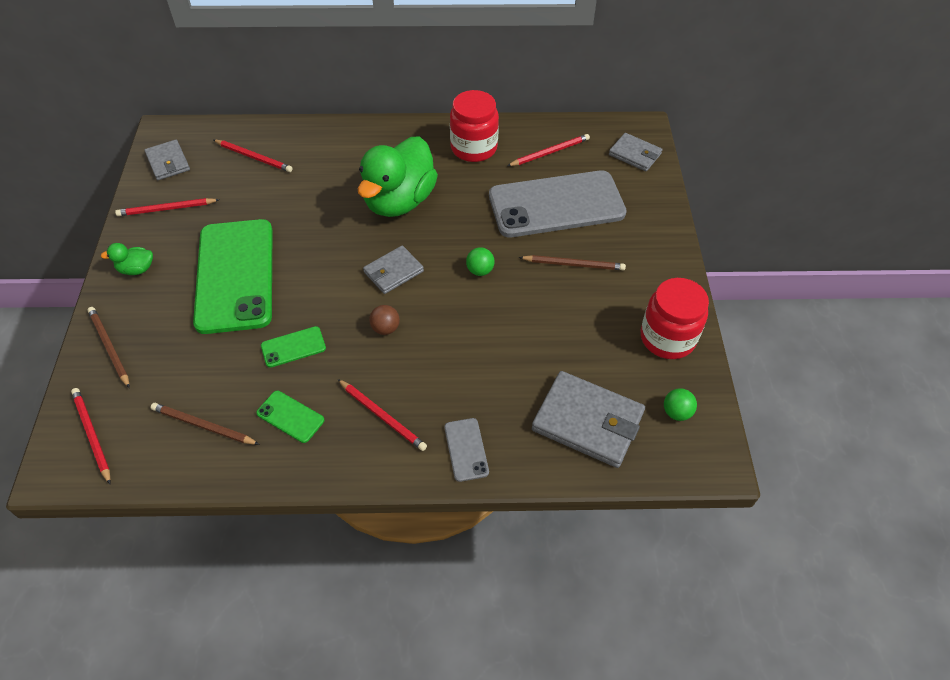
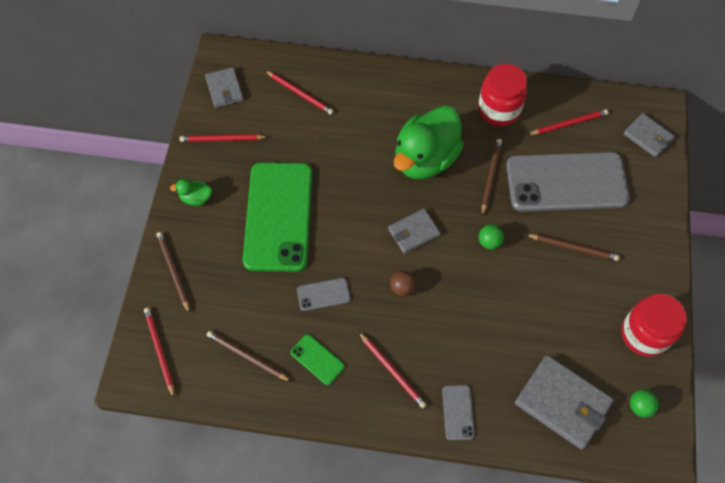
camera: 10 degrees right, 10 degrees up
green phone [261,326,326,368] -> grey phone [297,278,351,311]
none -> brown pencil [482,139,502,216]

